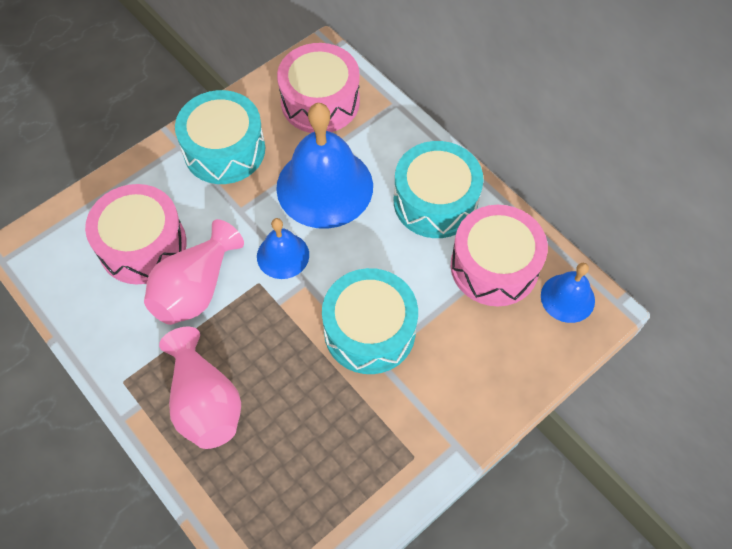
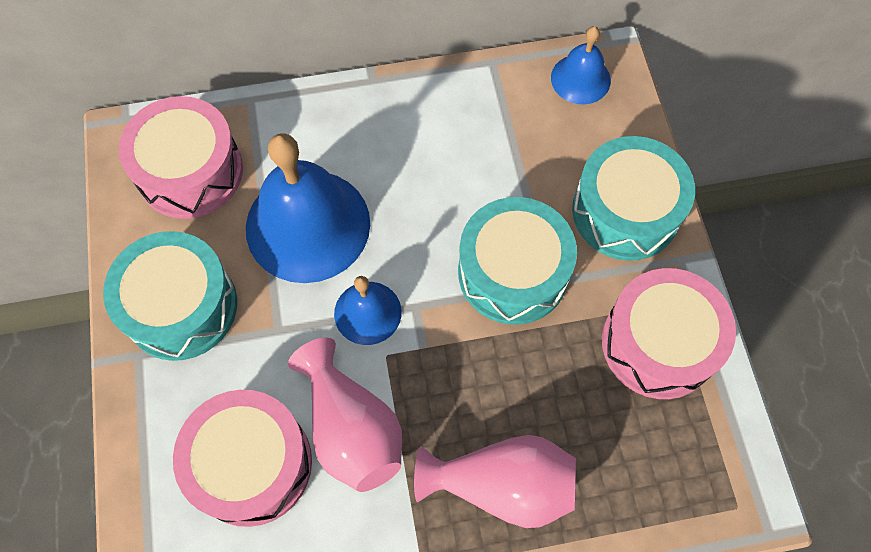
camera: 60 degrees left, 5 degrees up
turquoise drum [394,141,484,238] -> turquoise drum moved to [572,136,695,261]
pink drum [451,205,548,306] -> pink drum moved to [602,268,736,399]

